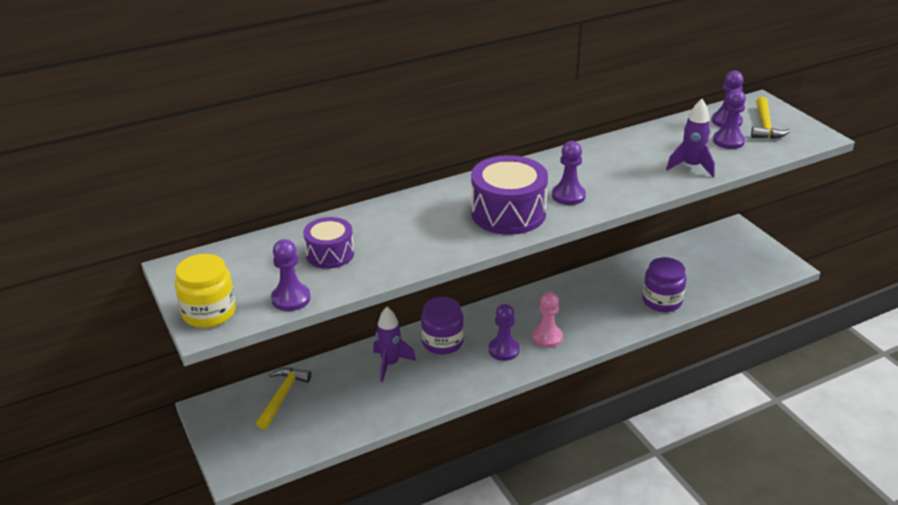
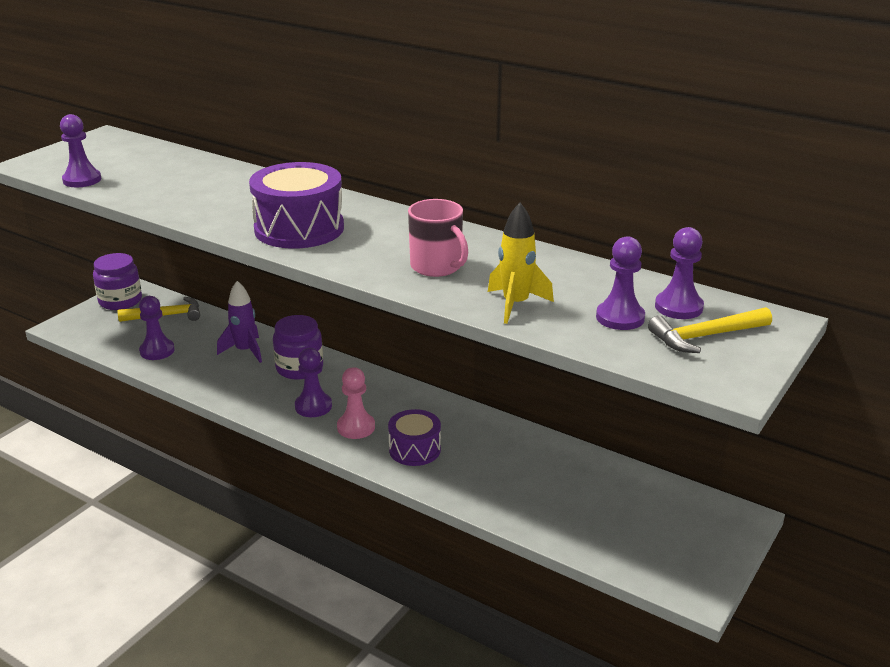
camera: 60 degrees right, 5 degrees down
yellow jar [175,254,236,328] -> none
purple drum [303,217,354,269] -> purple drum moved to [388,409,441,466]
purple pawn [552,141,586,205] -> purple pawn moved to [139,296,175,360]
purple jar [642,257,686,312] -> purple jar moved to [93,253,142,310]
purple rocket [666,99,715,177] -> yellow rocket [488,203,554,324]
none -> pink mug [408,199,468,277]

